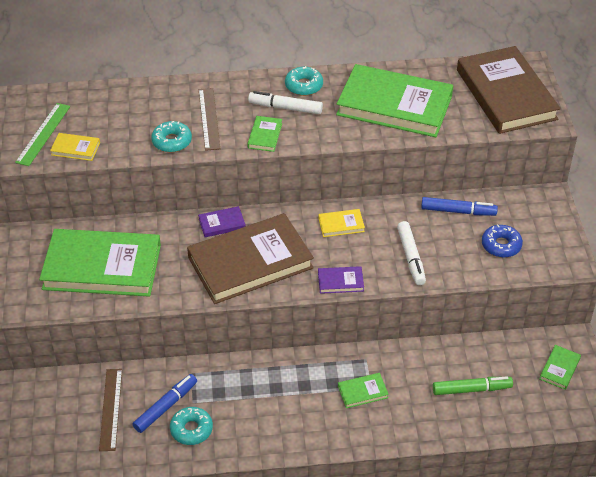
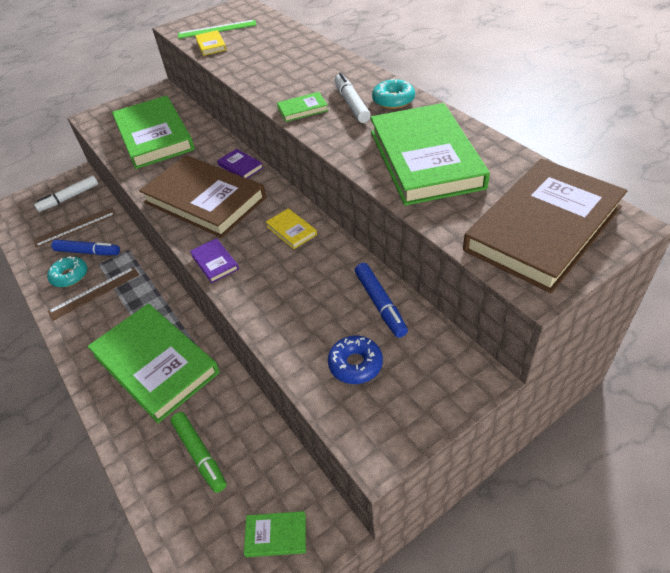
camera: 65 degrees right, 0 degrees up
turquoise donut [151,121,192,152] -> none
brown ruler [199,88,220,151] -> brown ruler moved to [48,267,139,321]
green book [338,373,389,408] -> green book [87,304,220,423], size x2.49
white marker [397,221,426,285] -> white marker moved to [34,176,98,212]

